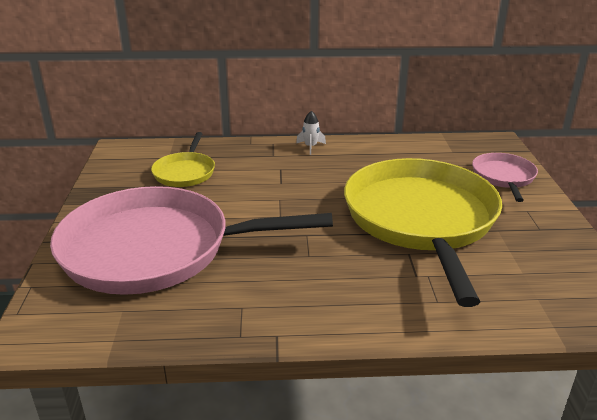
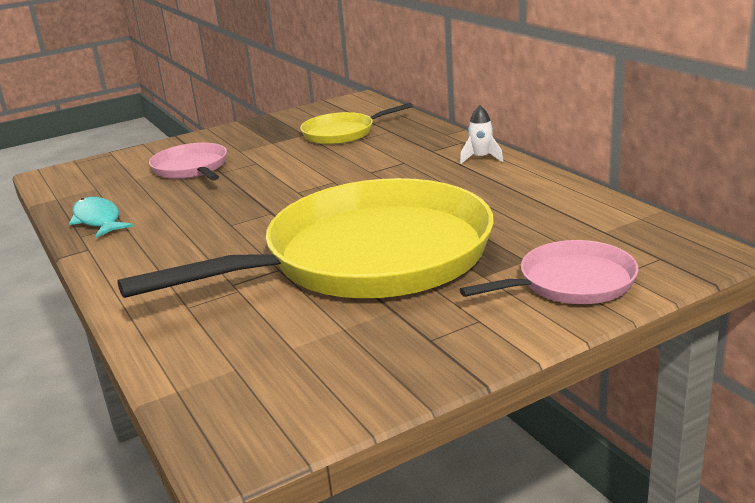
camera: 65 degrees right, 5 degrees down
pink pan [50,186,333,295] -> pink pan [149,143,227,181], size x0.46
none -> turquoise fish [69,197,133,238]

